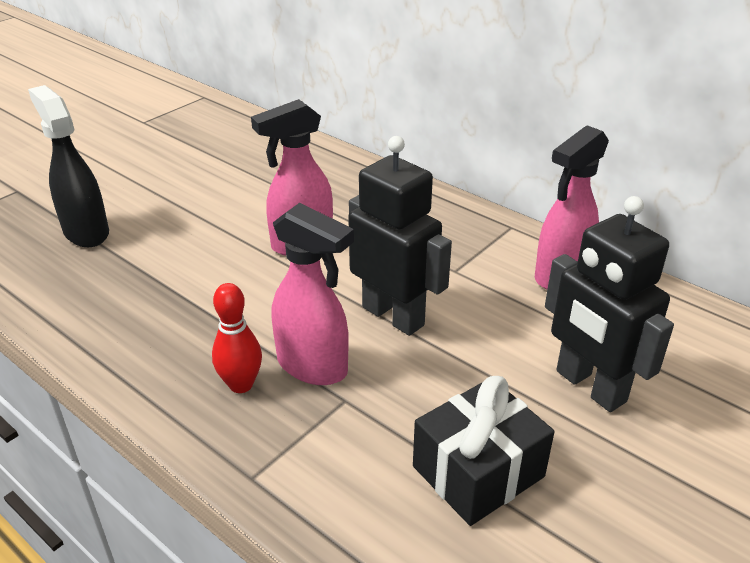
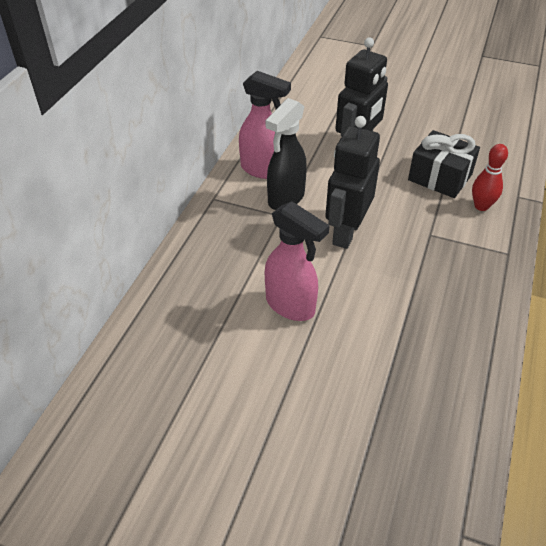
camera: 110 degrees left, 10 degrees up
black spray bottle [28,85,109,247] -> black spray bottle moved to [265,98,307,210]
red bowling pin [212,283,262,393] -> red bowling pin moved to [472,144,508,211]
pink spray bottle [271,203,354,385] -> none

